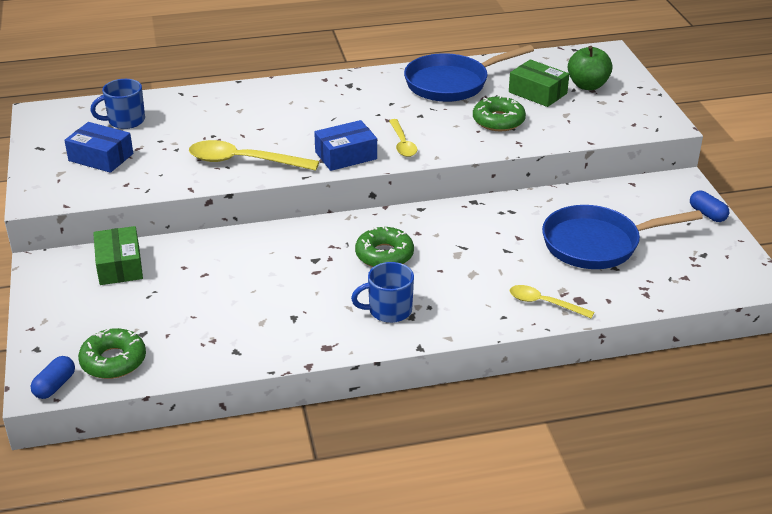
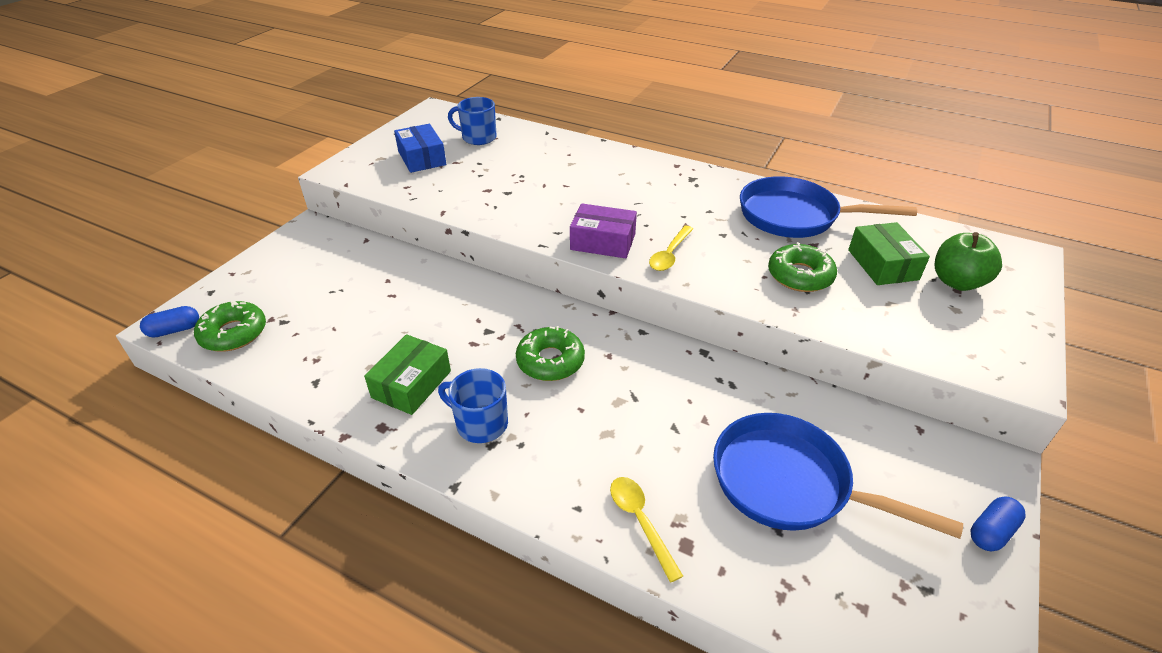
camera: 40 degrees right, 5 degrees up
green box [93,226,143,285] -> green box moved to [364,334,451,415]
yellow spoon [189,140,319,171] -> none
blue box [314,120,377,171] -> purple box [570,203,637,258]
blue capsule [690,191,729,222] -> blue capsule turned 45 degrees clockwise [971,497,1026,552]

